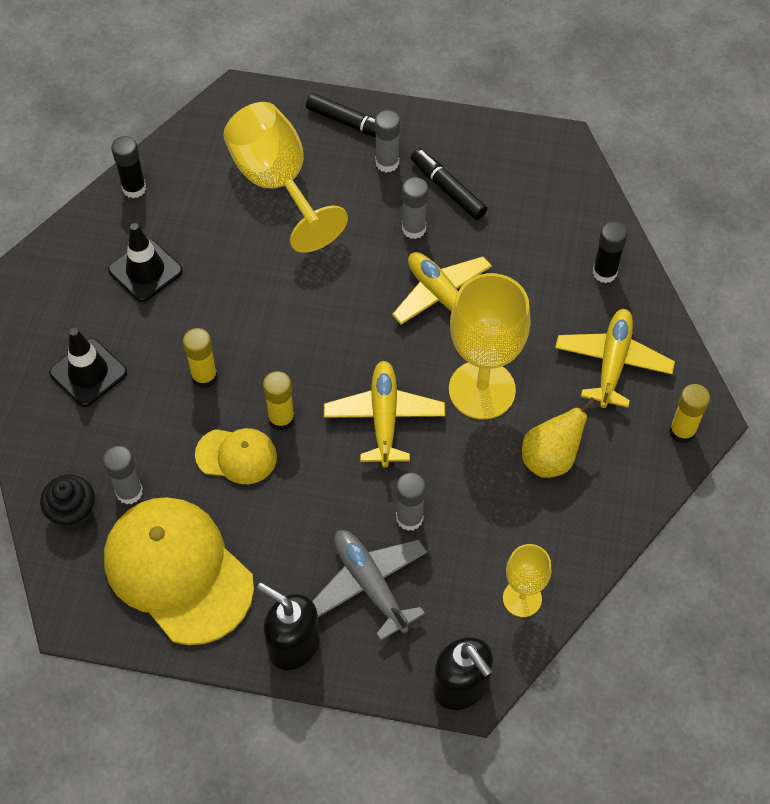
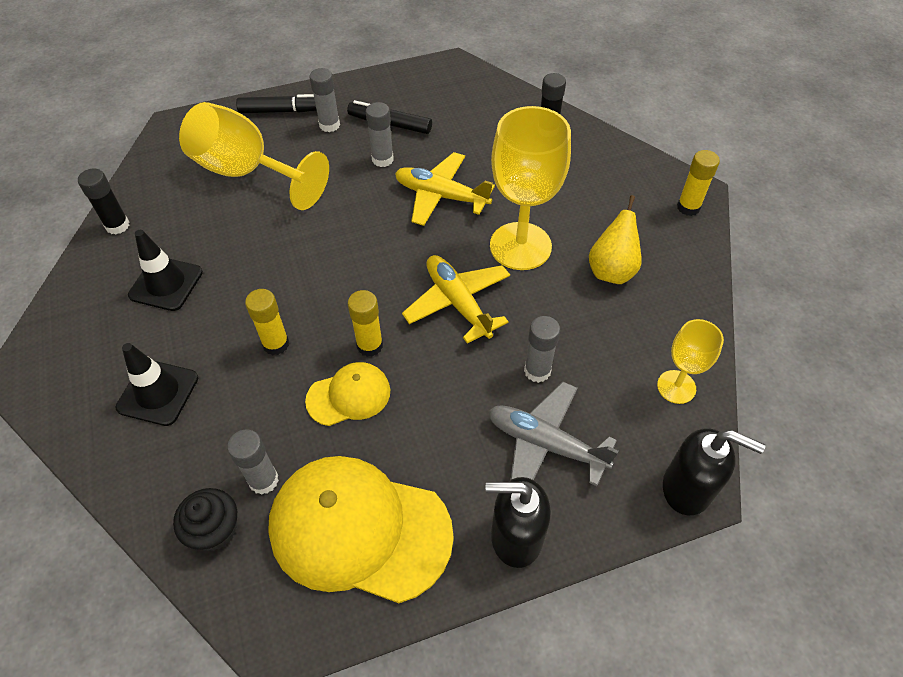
camera: 30 degrees left, 5 degrees down
yellow plane [555,309,675,408] -> none

